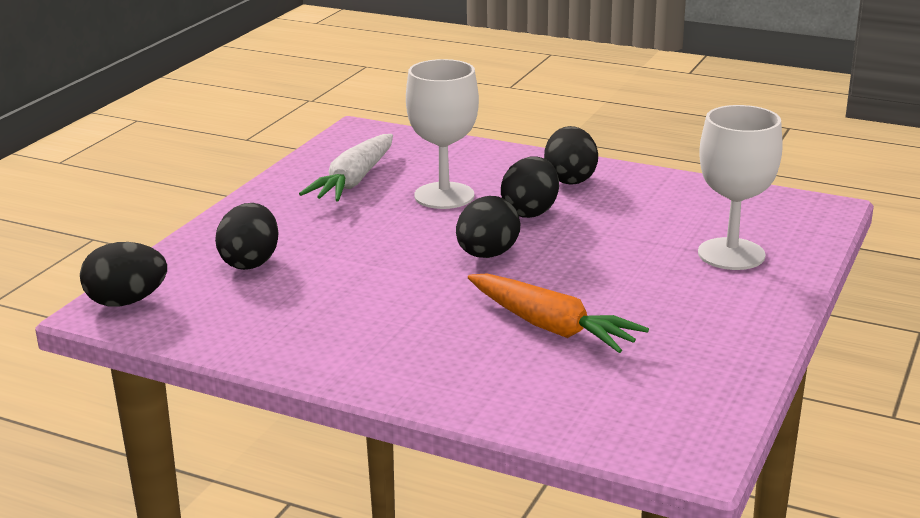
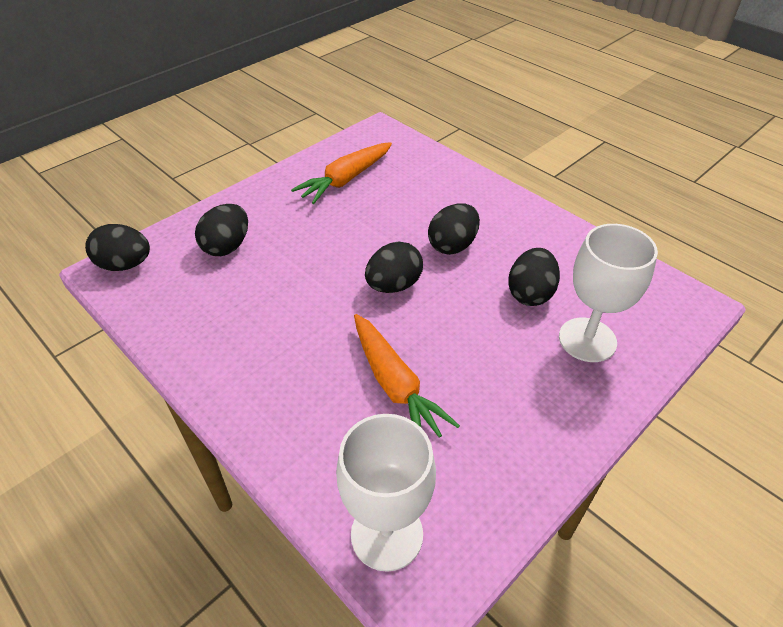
camera: 20 degrees right, 20 degrees up
white carrot [299,134,393,202] -> orange carrot [291,142,392,204]
white goblet [406,59,479,209] -> white goblet moved to [336,414,436,572]
black egg [544,126,598,185] -> black egg moved to [508,248,560,306]

